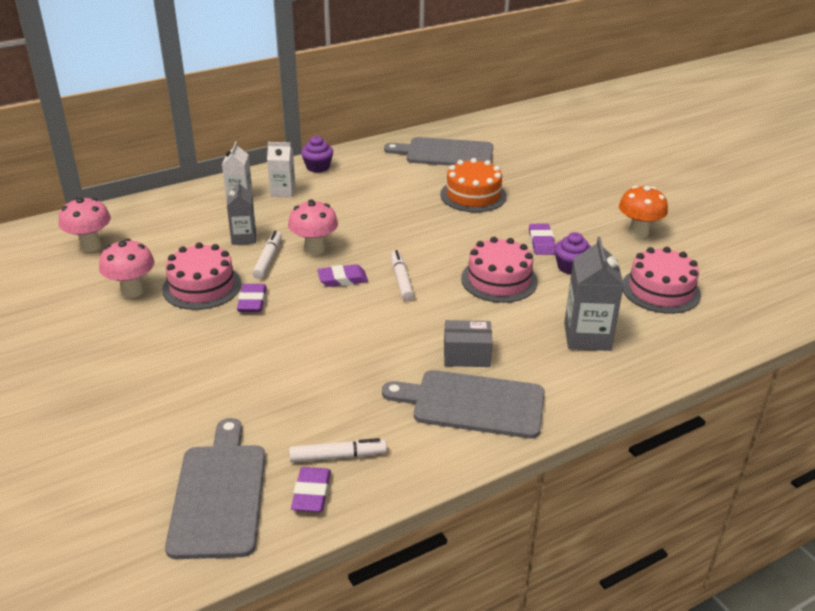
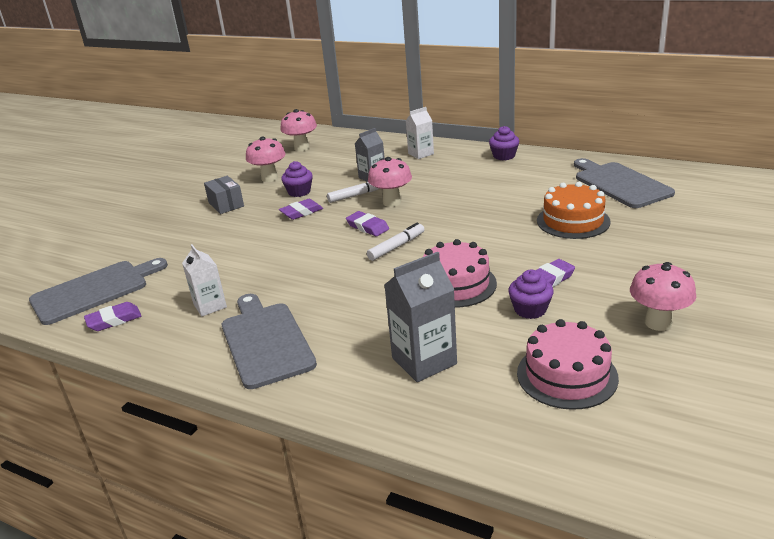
camera: 60 degrees right, 5 degrees down
pink cake [162,242,241,310] -> purple cupcake [281,161,313,197]
white carton [267,142,296,197] -> white carton moved to [182,244,227,316]
white marker [289,438,387,463] -> none
grey box [444,320,493,367] -> grey box moved to [204,176,244,214]
orange mushroom [619,186,668,239] -> pink mushroom [630,262,696,331]

